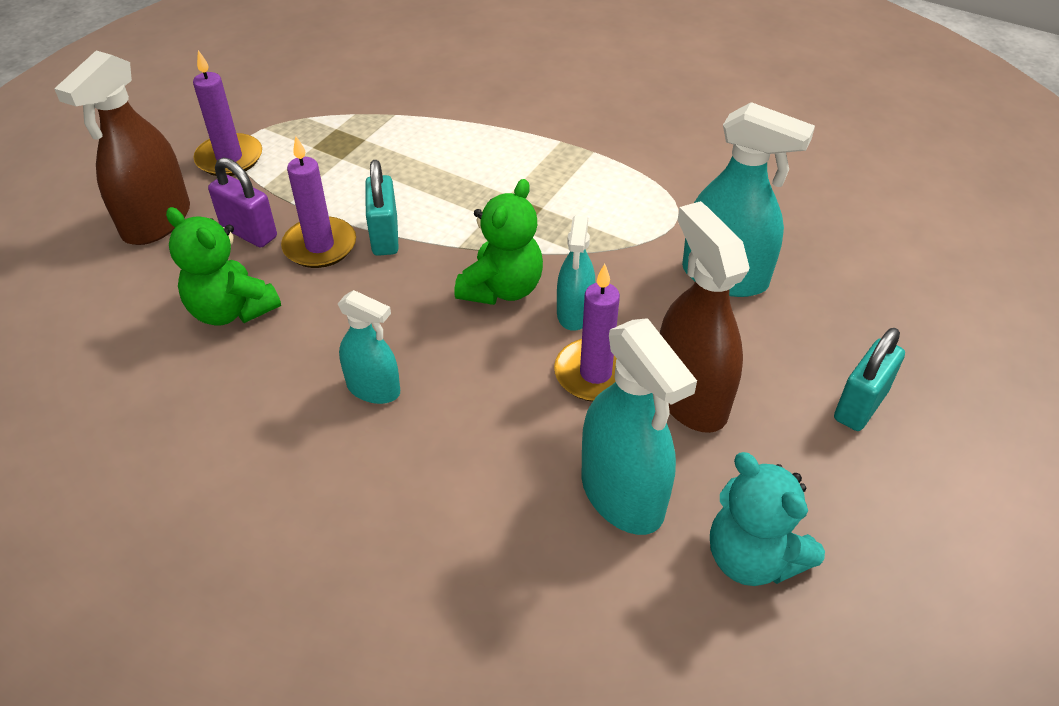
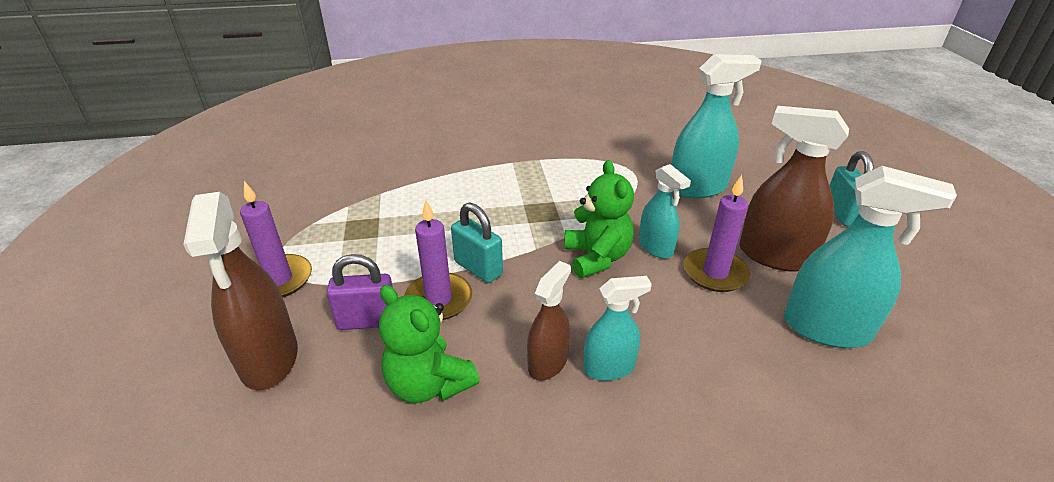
camera: 40 degrees left, 10 degrees down
green teddy bear [166,207,281,326] -> green teddy bear turned 45 degrees clockwise [379,285,480,403]
turquoise teddy bear [710,452,825,586] -> none
none -> brown spray bottle [527,261,571,380]

